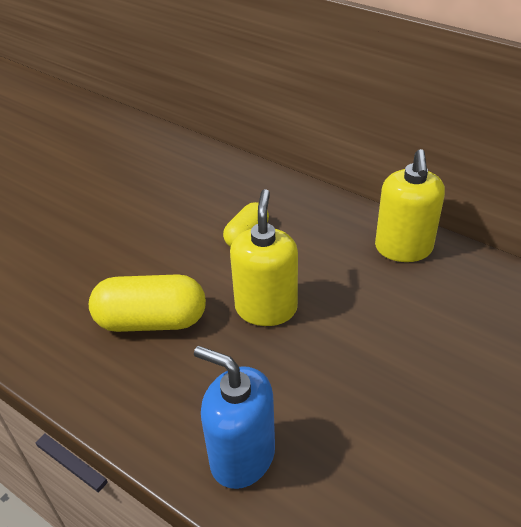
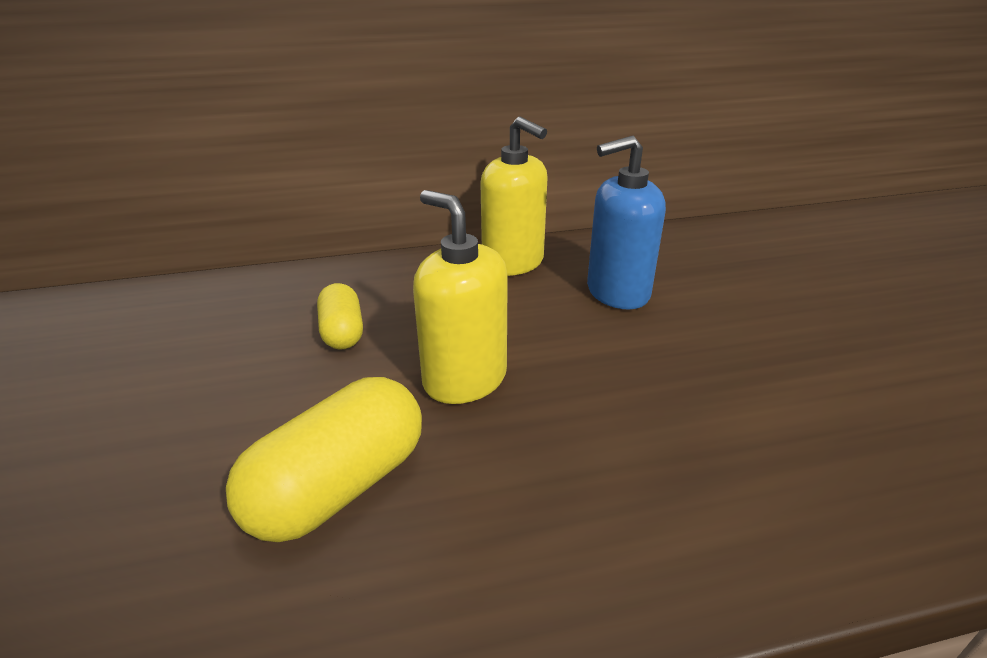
camera: 50 degrees left, 10 degrees down
blue soap dispenser [194,346,275,489] -> blue soap dispenser moved to [587,136,666,310]

